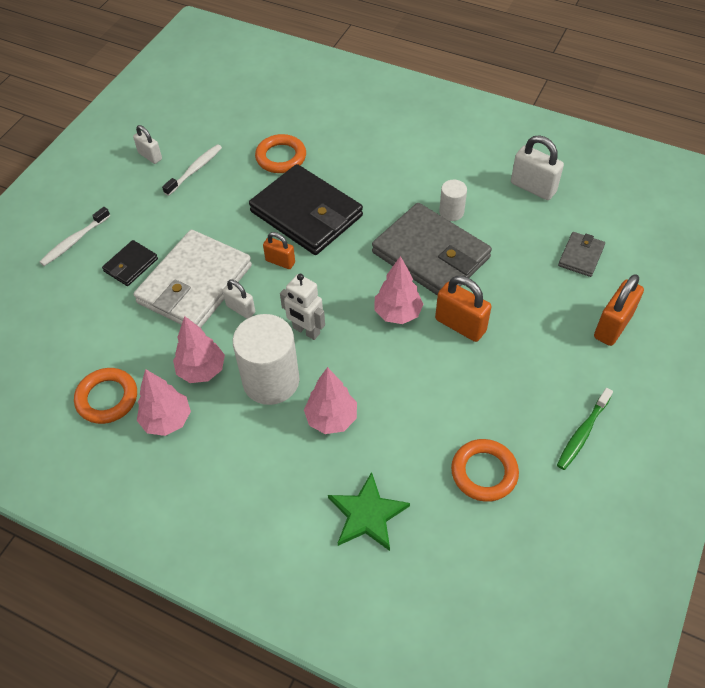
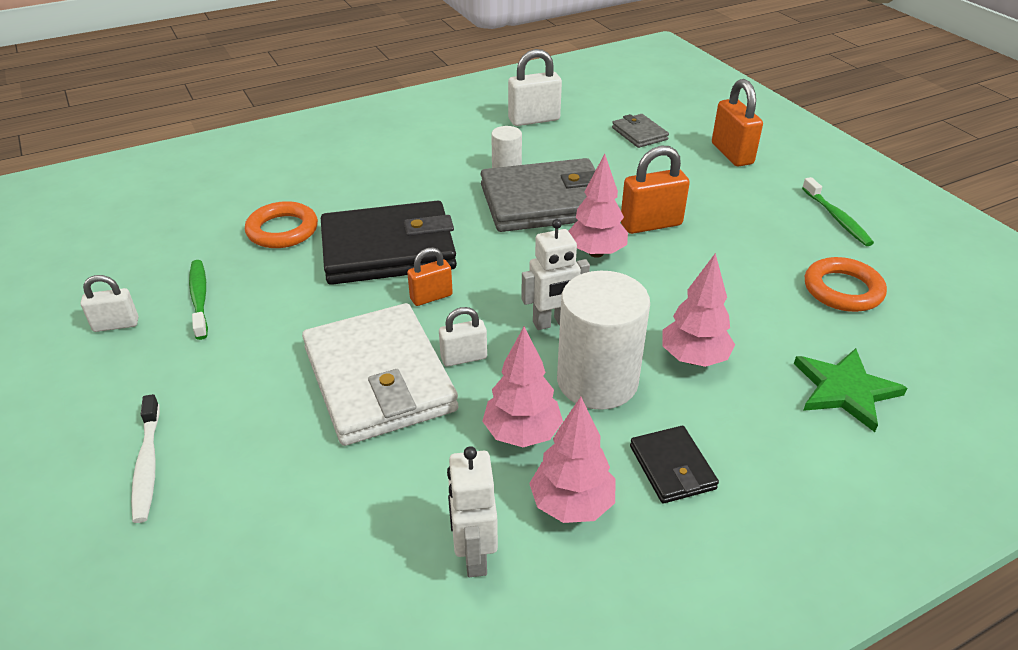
camera: 55 degrees left, 15 degrees down
orange ring [74,368,137,424] -> white robot [447,446,498,577]
black wallet [102,240,158,286] -> black wallet moved to [630,426,719,503]
white toothbrush [162,144,222,196] -> green toothbrush [189,260,208,340]

